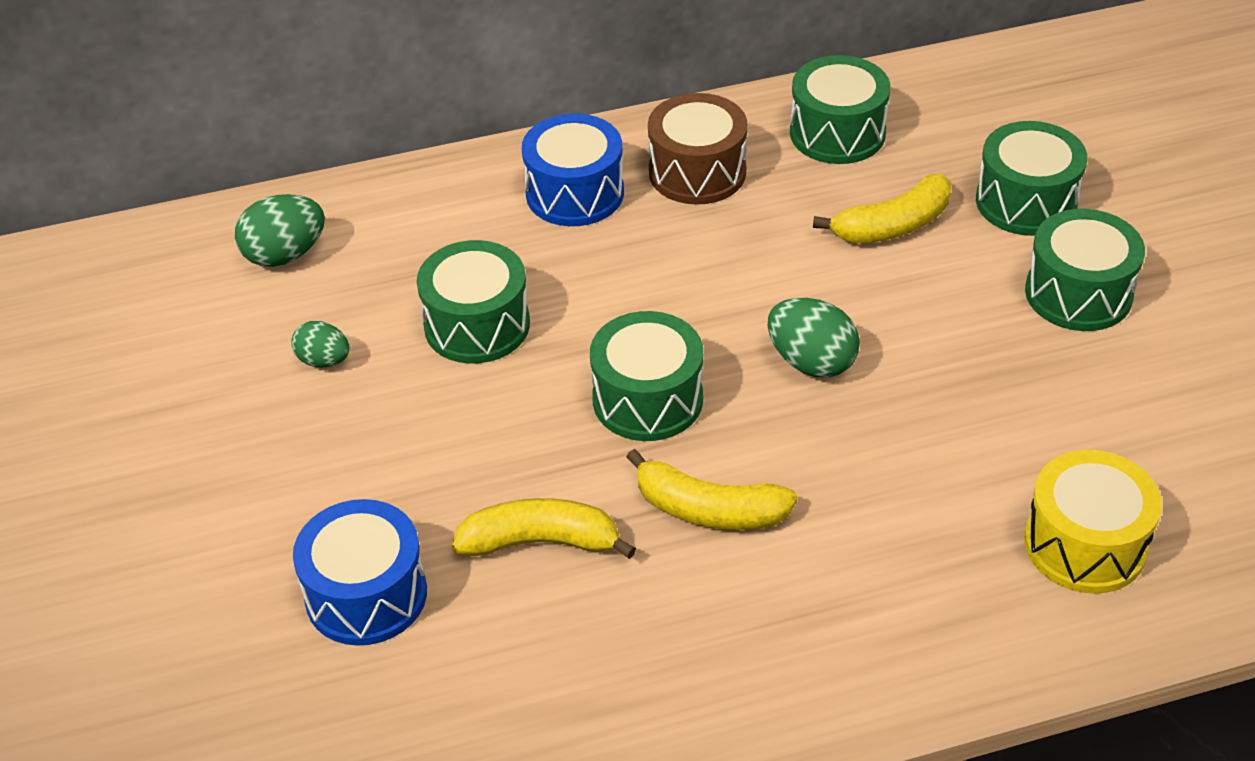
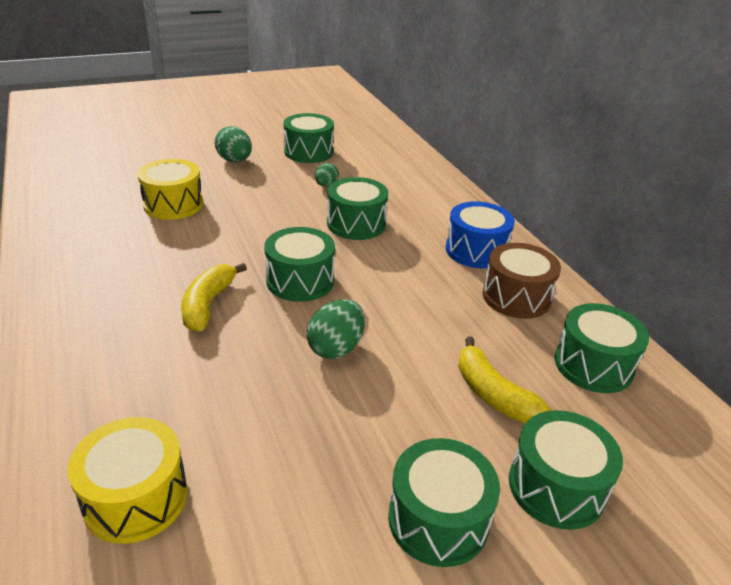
camera: 80 degrees right, 10 degrees down
green egg [235,194,325,267] -> green egg moved to [215,126,252,163]
blue drum [293,499,427,646] -> yellow drum [138,159,203,220]
yellow banana [452,498,636,559] -> none
none -> green drum [284,113,334,163]

